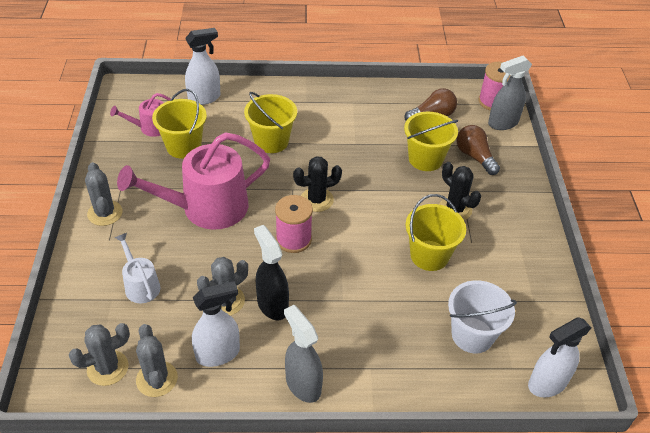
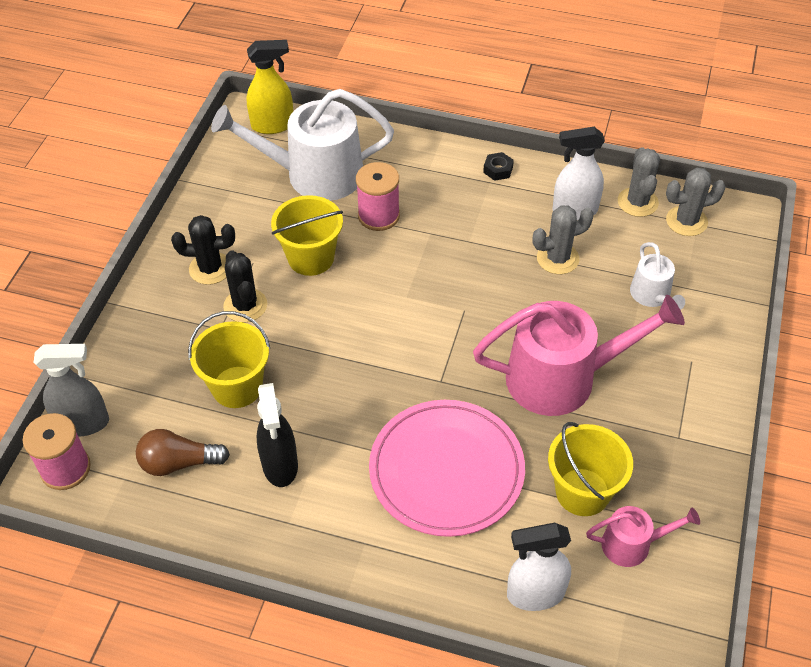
camera: 160 degrees left, 5 degrees up
grey cactus [85,162,123,226] -> none
yellow bucket [244,92,297,153] -> pink plate [369,400,525,537]
black spray bottle [254,225,289,320] -> black spray bottle moved to [256,383,298,487]
pink spool [275,195,313,253] -> pink spool moved to [356,162,400,231]
grey spray bottle [284,305,323,403] -> black nut [483,152,514,181]
black cactus [293,156,342,212] -> black cactus moved to [171,215,235,285]
white bucket [448,280,517,353] -> white watering can [211,89,394,201]
brown light bulb [457,125,500,175] -> none
white spray bottle [528,318,592,397] -> yellow spray bottle [247,40,293,134]

